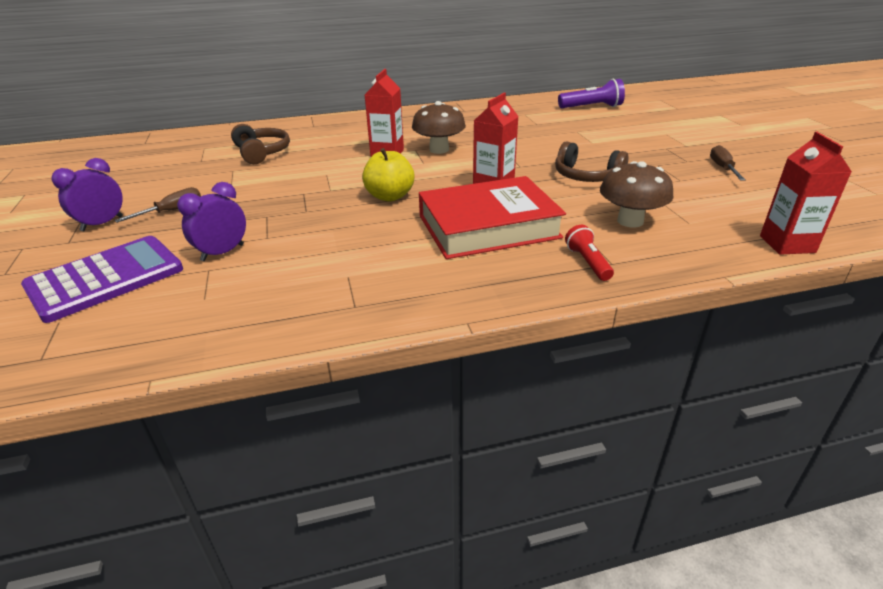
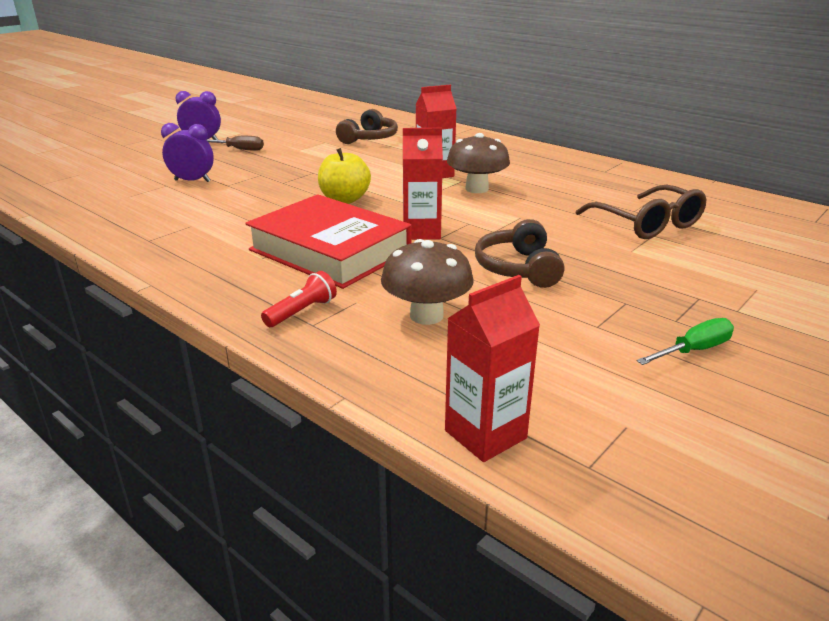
camera: 55 degrees right, 5 degrees down
purple calculator [21,236,183,323] -> none
purple flashlight [558,79,625,108] -> none
brown screwdriver [710,145,745,181] -> green screwdriver [636,318,734,365]
none -> brown glasses [576,185,707,239]

